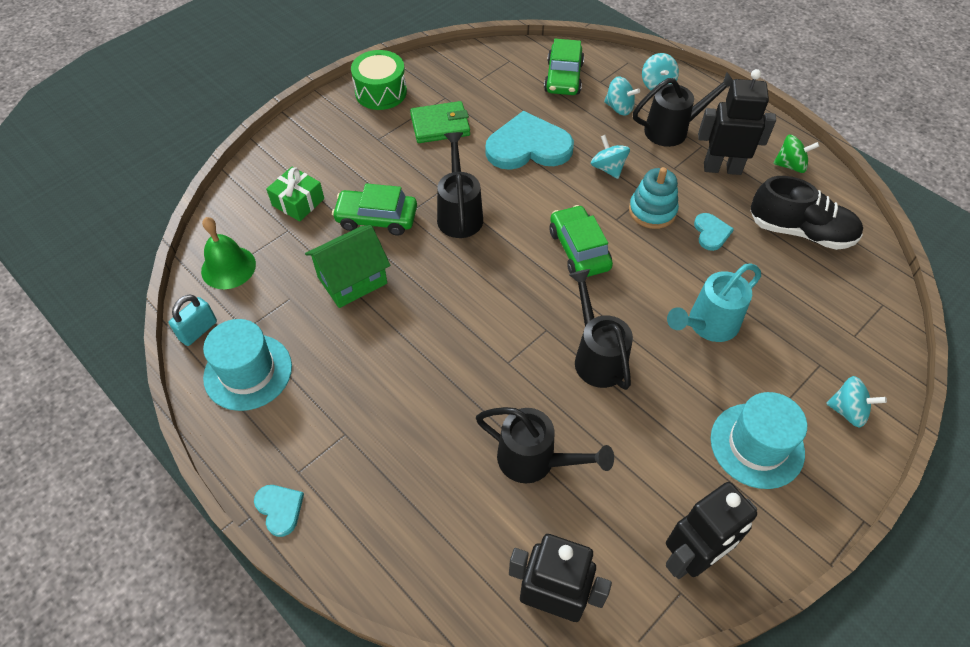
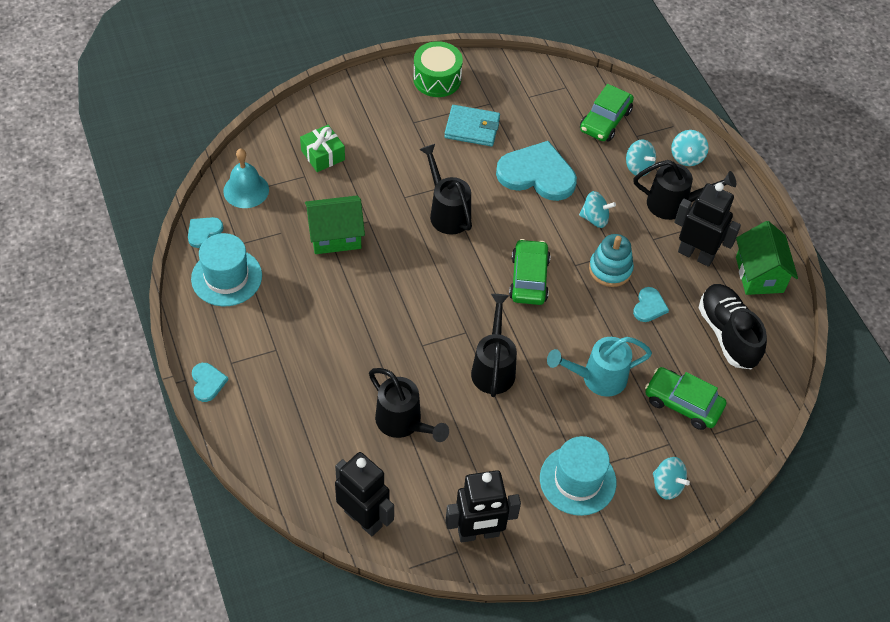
camera: 20 degrees right, 0 degrees up
turquoise padlock [169,294,217,346] -> turquoise heart [188,217,224,248]
green bell [201,217,256,289] -> turquoise bell [223,149,269,208]
green car [332,183,417,236] -> green car moved to [645,367,727,430]
green wallet [410,101,470,143] -> turquoise wallet [444,105,500,146]
black watering can [437,132,483,238] -> black watering can turned 45 degrees counterclockwise [419,144,472,235]
turquoise spinning top [591,135,630,179] -> turquoise spinning top turned 105 degrees clockwise [579,191,616,228]
black shoe [751,176,863,250] -> black shoe turned 150 degrees counterclockwise [699,284,767,369]
green spinning top [773,135,819,173] -> green house [736,221,798,295]

